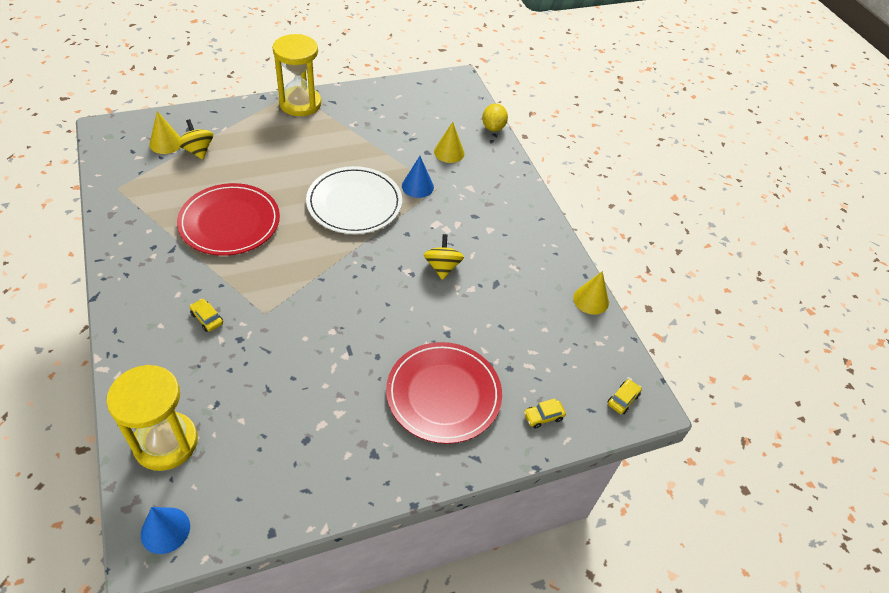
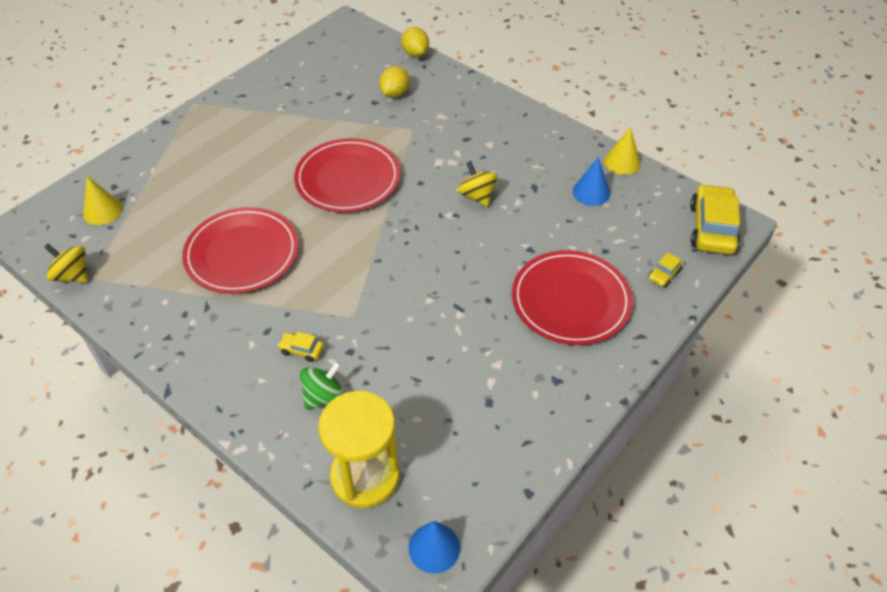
camera: 25 degrees left, 0 degrees up
yellow spinning top [177,119,213,159] -> yellow spinning top moved to [44,244,88,283]
yellow hourglass [272,34,321,116] -> none
white plate [306,166,402,234] -> red plate [294,138,400,212]
blue cone [402,156,434,198] -> blue cone moved to [573,157,610,206]
yellow cone [434,122,465,163] -> yellow lemon [379,66,409,98]
yellow car [608,379,642,414] -> yellow car [690,184,740,254], size x2.19
none -> green spinning top [300,361,344,409]

